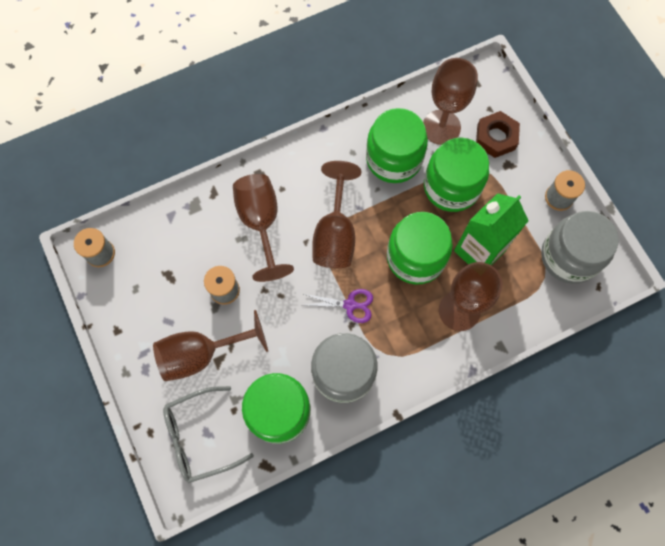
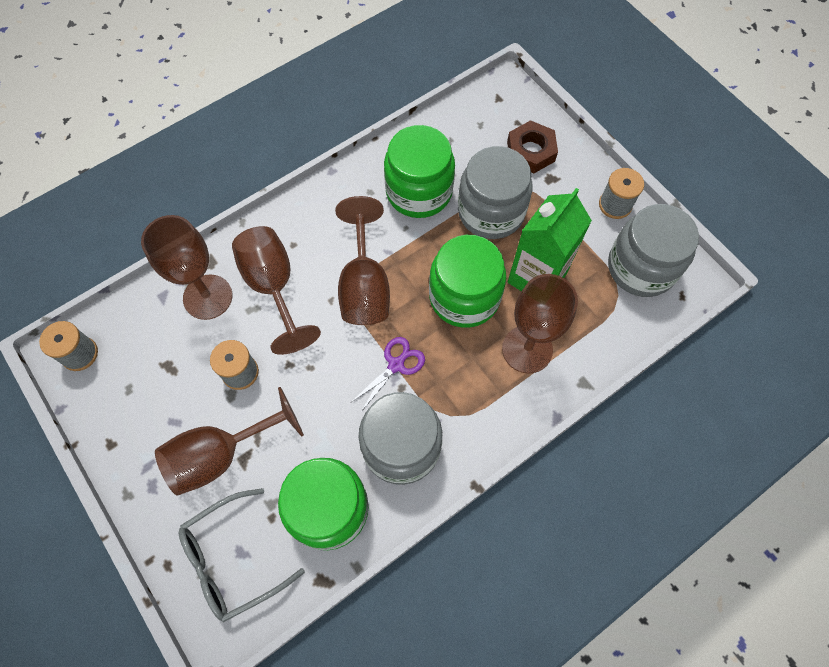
camera: 10 degrees left, 5 degrees down
purple scissors [304,289,373,323] -> purple scissors turned 45 degrees counterclockwise [350,337,425,412]
brown goblet [423,58,478,145] -> brown goblet moved to [141,215,232,320]
green jar [424,137,489,212] -> grey jar [458,146,532,239]

